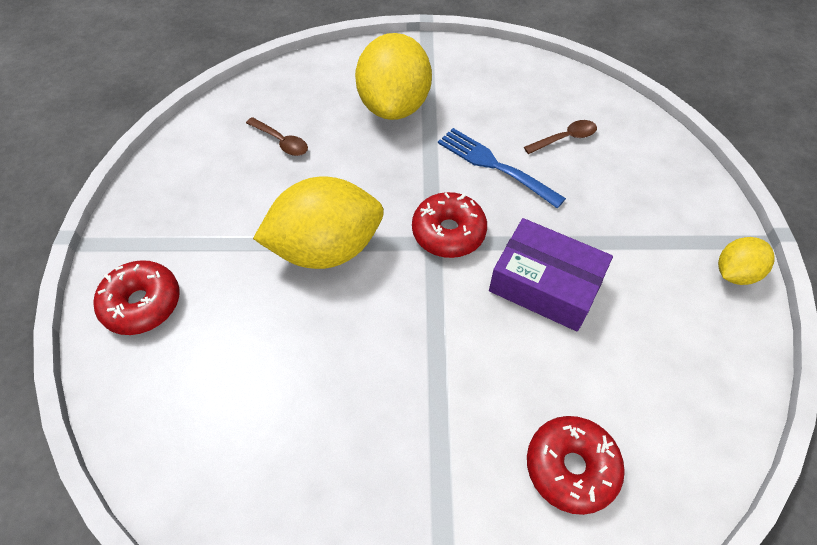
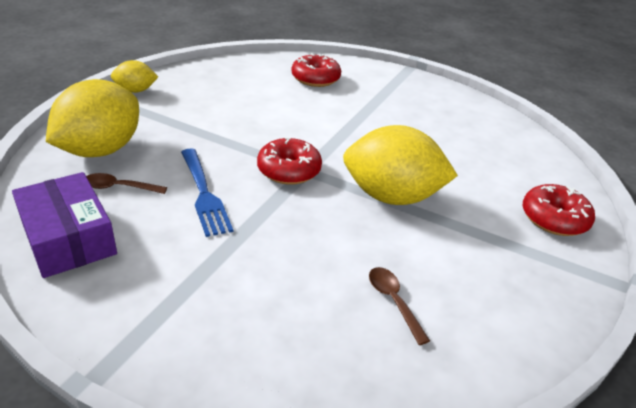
camera: 155 degrees left, 20 degrees down
yellow lemon [355,33,432,120] -> yellow lemon moved to [46,79,139,157]
purple box [489,218,613,331] -> purple box moved to [12,172,117,278]

